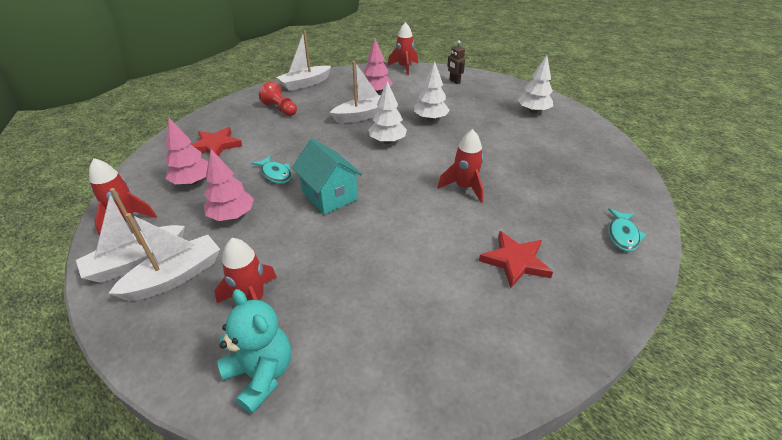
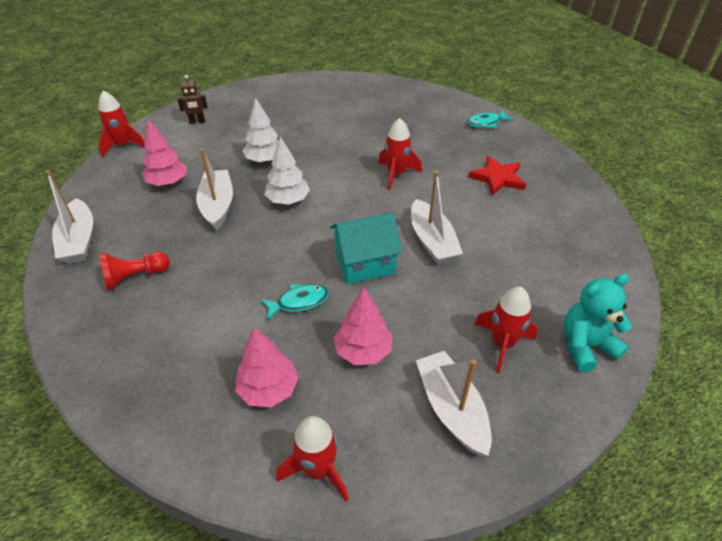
camera: 70 degrees left, 5 degrees up
white boat [76,188,185,283] -> white boat moved to [411,171,463,265]
red star [192,127,242,157] -> none
white tree [518,55,553,113] -> none
turquoise fish [608,208,646,251] -> turquoise fish turned 120 degrees clockwise [467,110,514,128]

